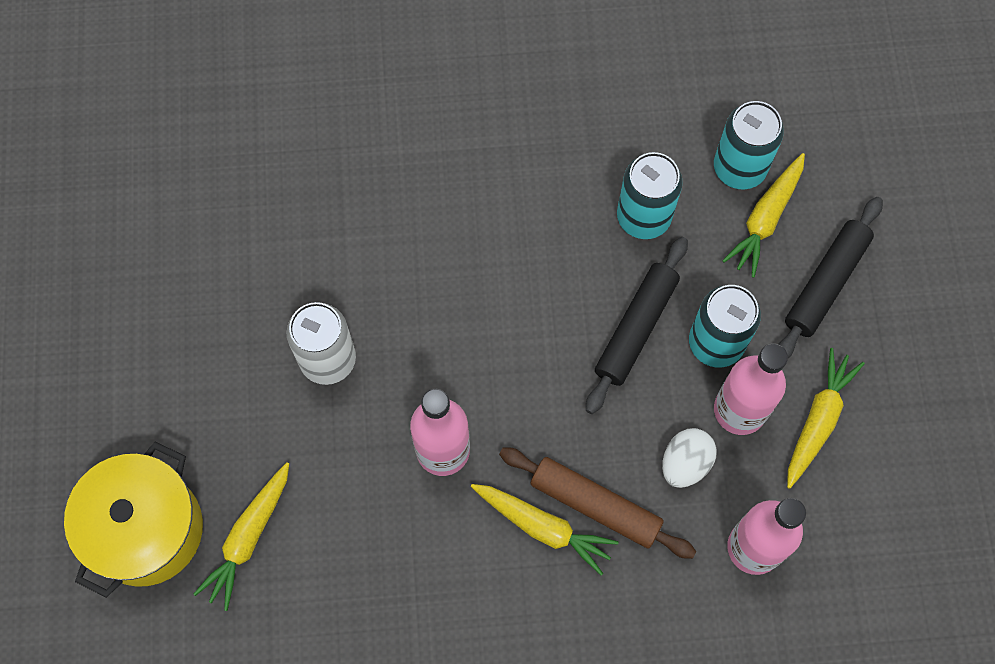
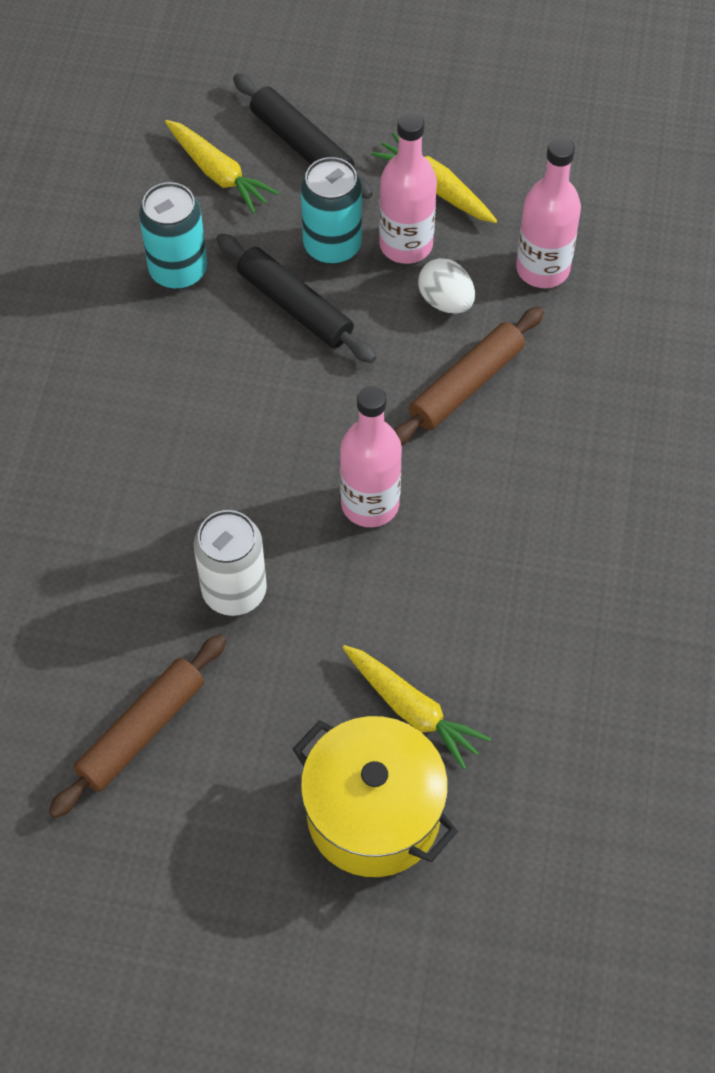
camera: 75 degrees left, 10 degrees down
yellow carrot [471,484,618,576] -> none
turquoise can [714,101,784,189] -> none
none -> brown rolling pin [49,634,226,818]

